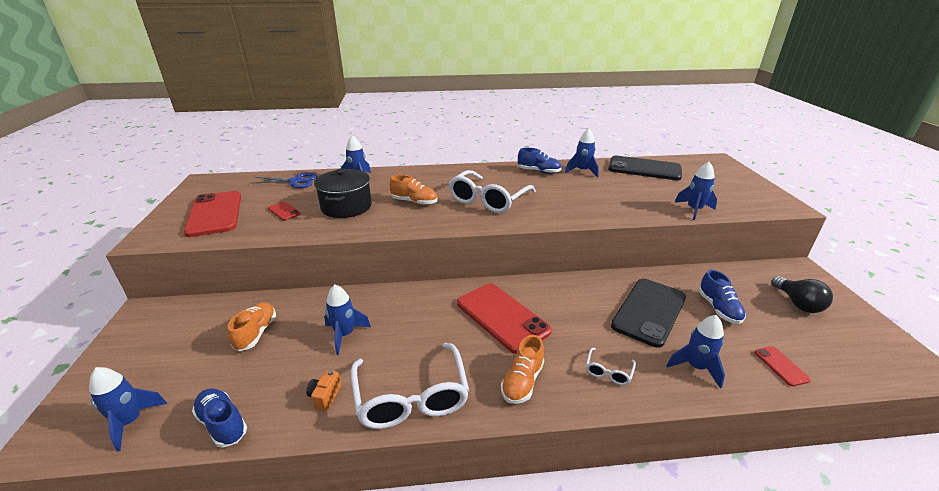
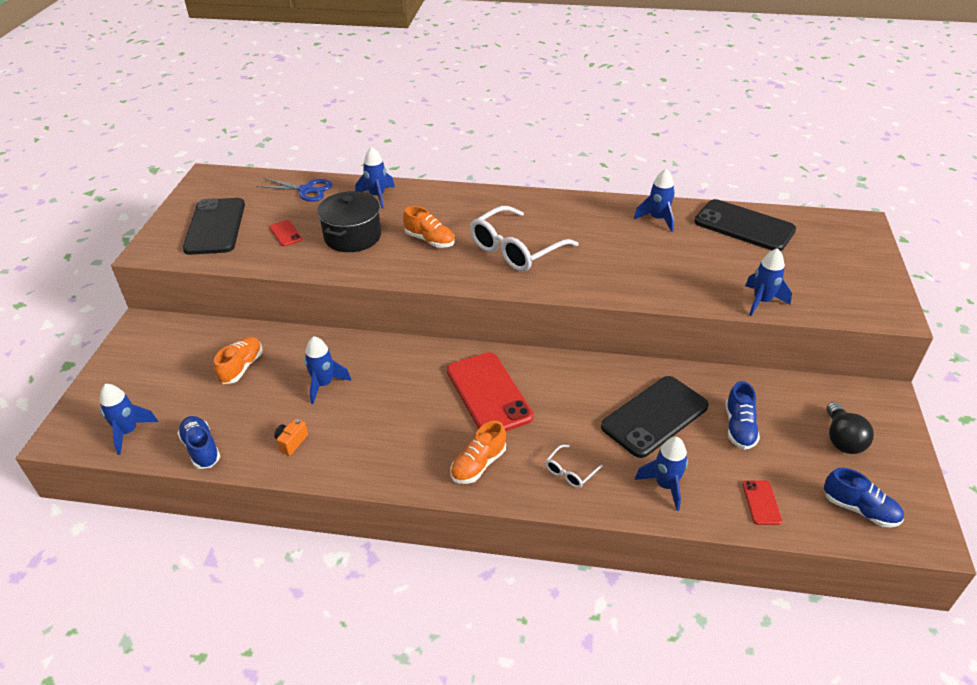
camera: 15 degrees right, 10 degrees up
red phone [184,191,241,237] -> black phone [183,198,245,255]
white glasses [351,343,469,429] -> none
blue shoe [518,148,562,174] -> blue shoe moved to [824,468,904,527]

